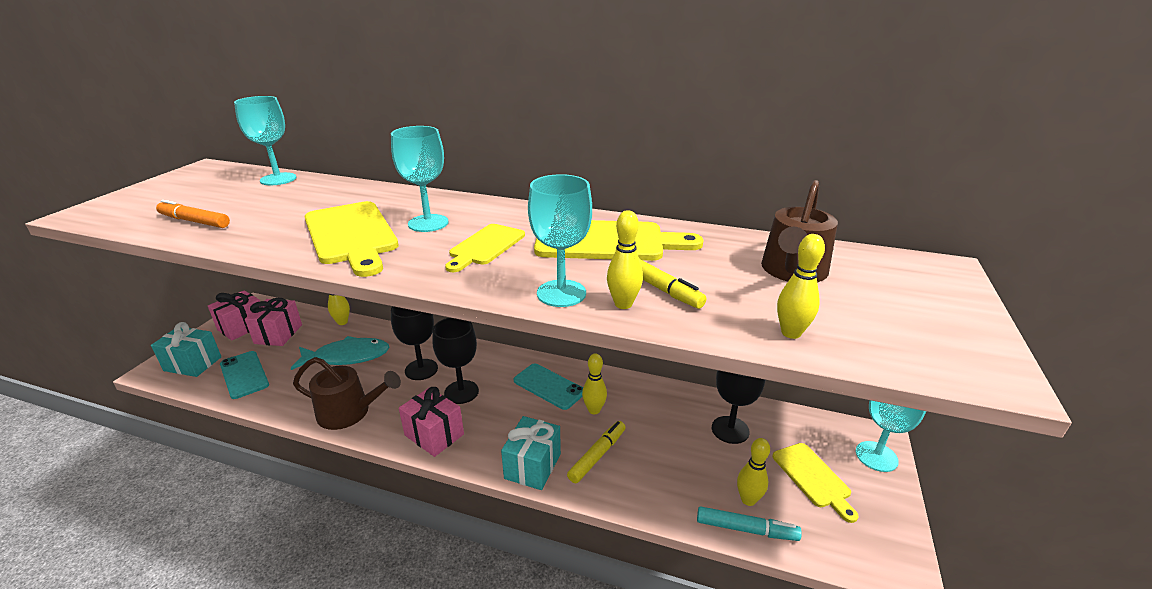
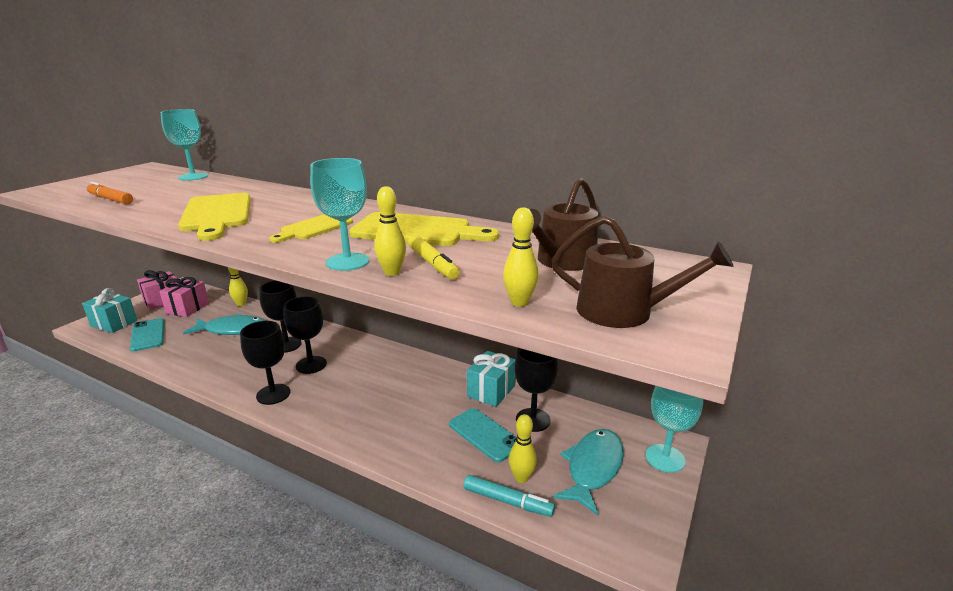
camera: 10 degrees right, 5 degrees down
brown watering can [293,357,401,430] -> brown watering can moved to [552,216,733,328]
turquoise goblet [391,126,449,232] -> none
pink gift [399,387,464,457] -> black goblet [240,321,291,405]
turquoise gift [501,416,561,490] -> turquoise gift moved to [467,351,515,407]
turquoise phone [514,363,583,410] -> turquoise phone moved to [449,408,517,462]
yellow marker [567,421,626,483] -> none
yellow bowling pin [582,353,607,414] -> none
yellow cutting board [773,443,859,523] -> turquoise fish [553,429,624,515]

